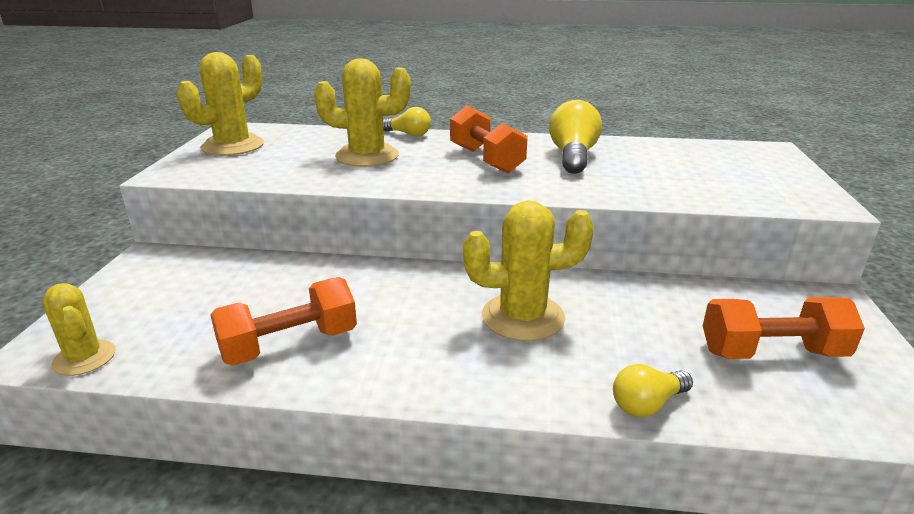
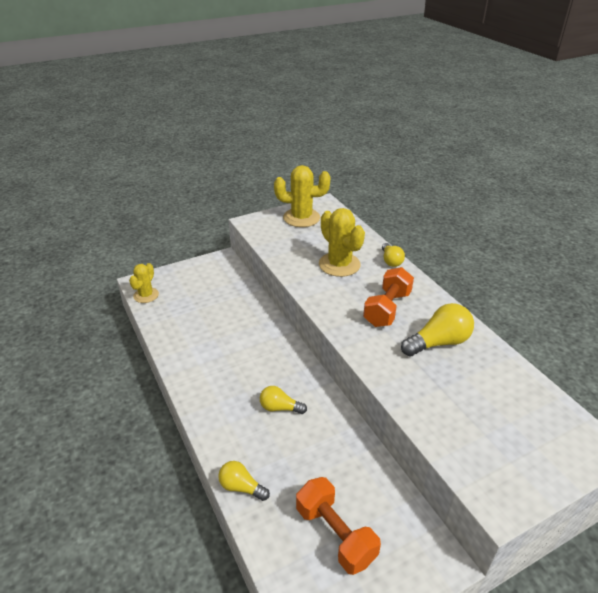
camera: 55 degrees right, 10 degrees up
orange dumbbell [210,277,357,366] -> none
yellow cactus [463,200,594,341] -> yellow light bulb [260,386,307,414]

